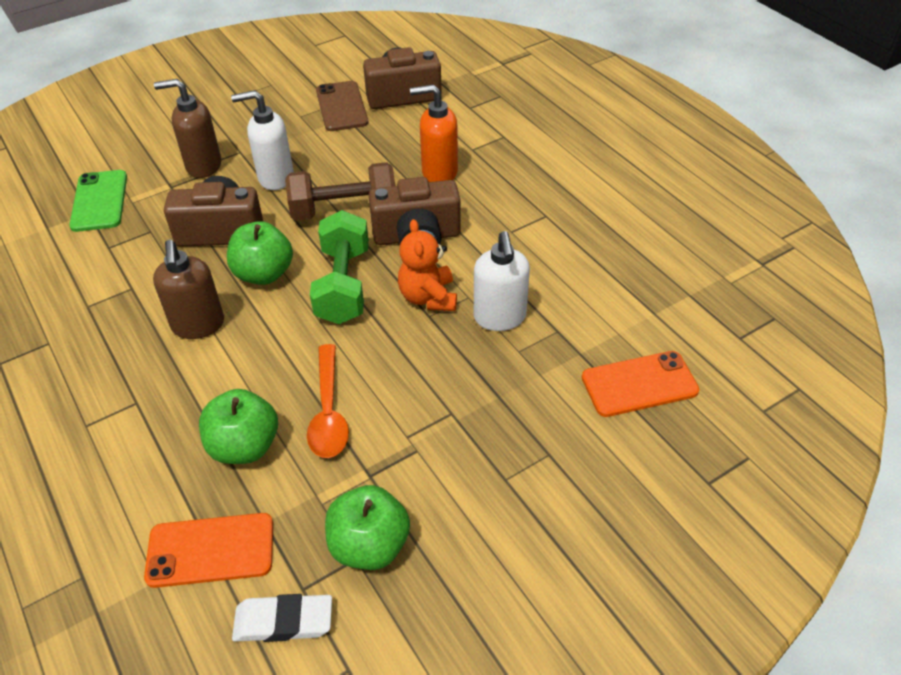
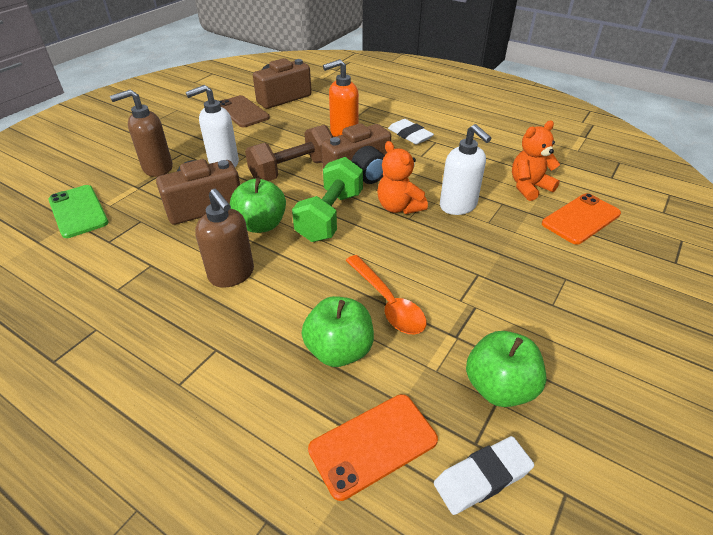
camera: 25 degrees left, 5 degrees down
green dumbbell [310,210,369,324] -> green dumbbell turned 45 degrees clockwise [292,157,363,242]
none -> white eraser [388,119,434,144]
none -> orange teddy bear [512,121,560,201]

